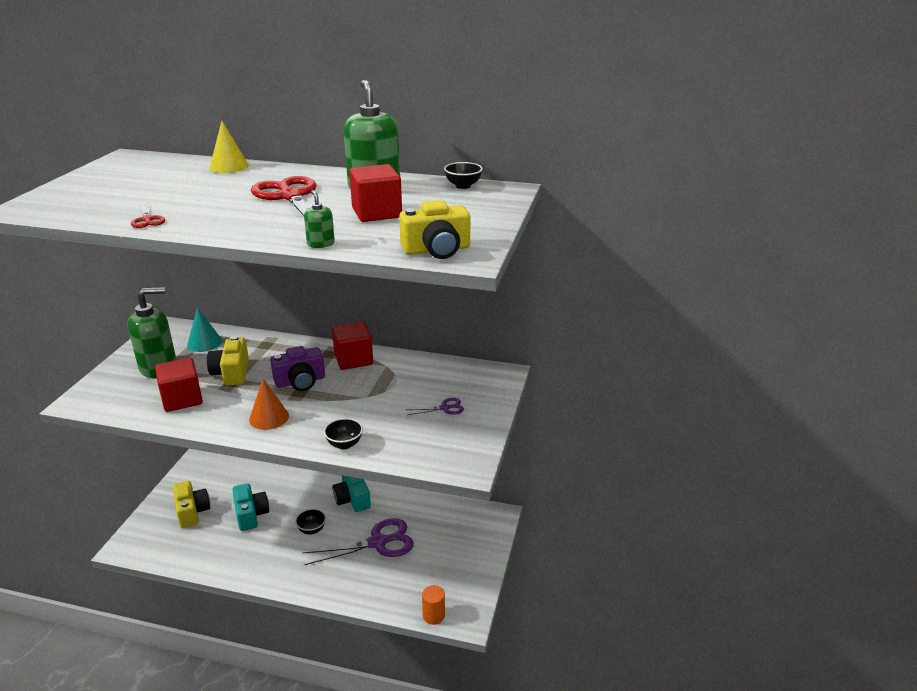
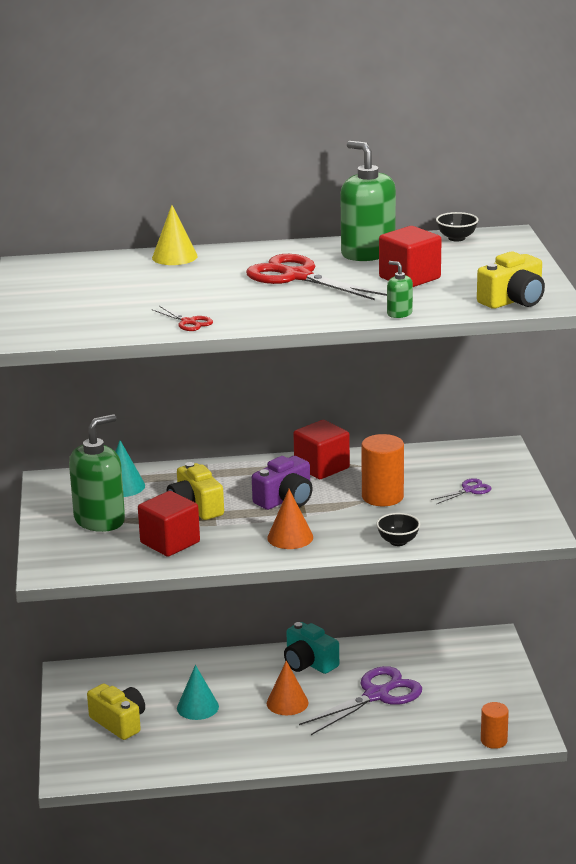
camera: 20 degrees left, 5 degrees down
turquoise camera [232,483,269,531] -> turquoise cone [177,665,219,720]
black bowl [295,508,326,535] -> orange cone [267,661,309,715]
none -> orange cylinder [361,434,404,506]

